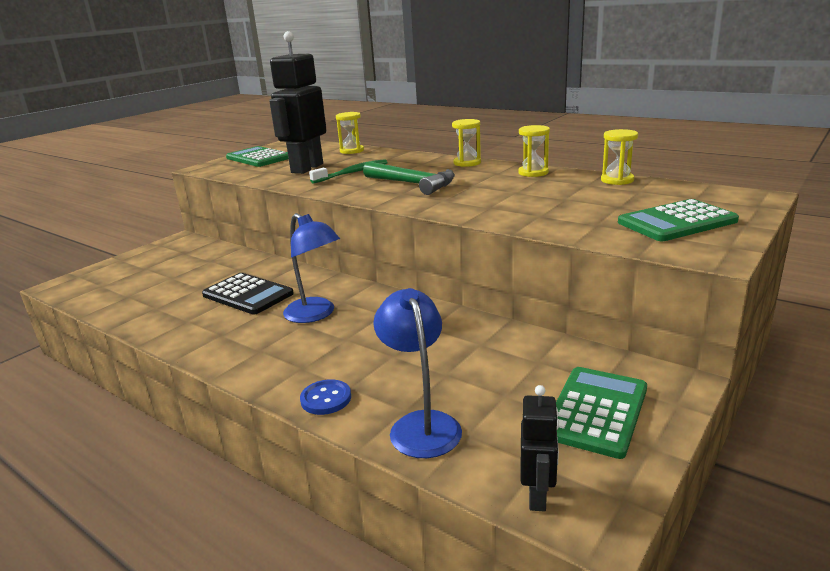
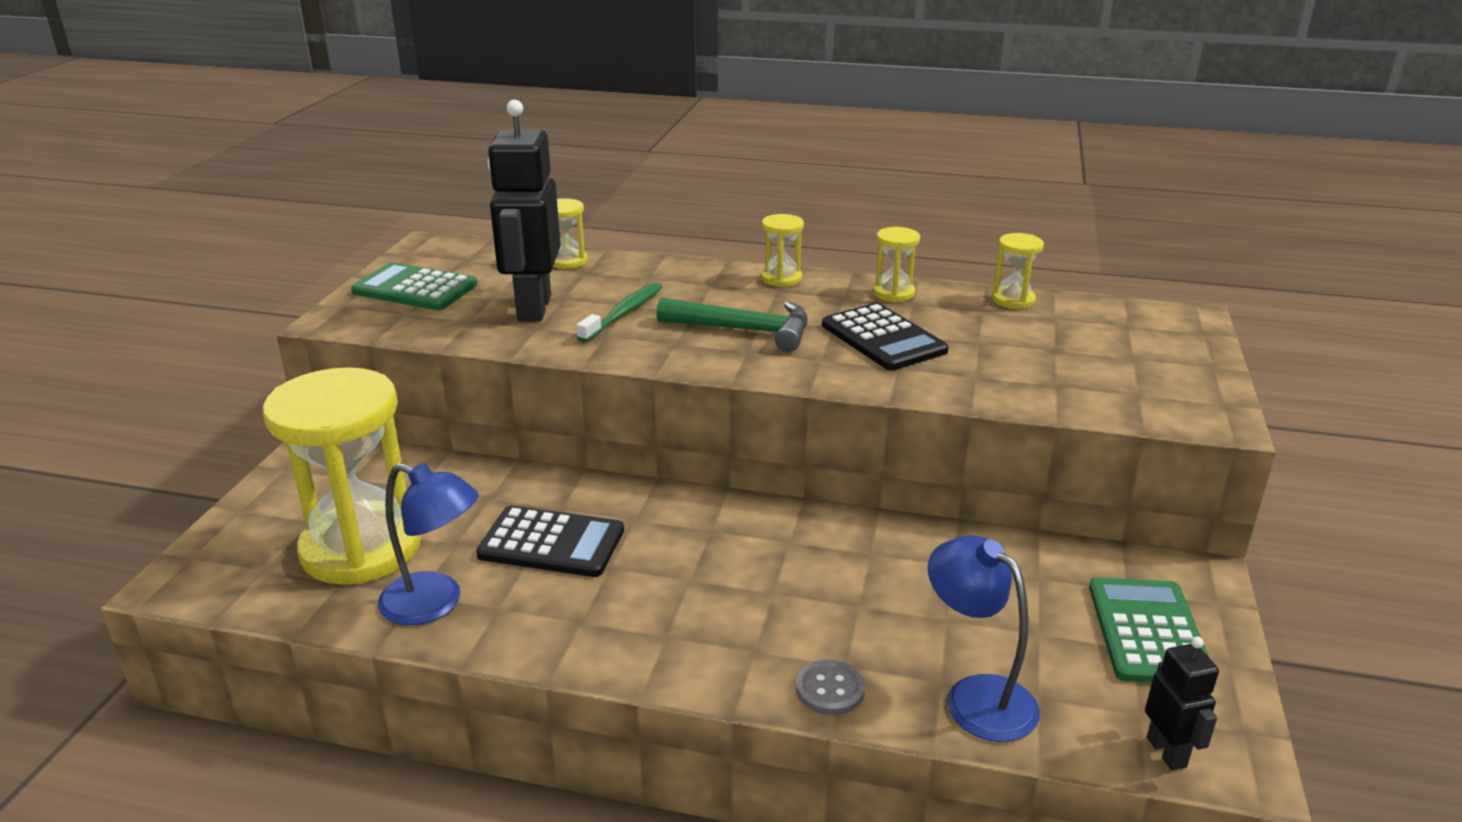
camera: 25 degrees left, 5 degrees up
blue lamp [283,213,340,323] -> blue lamp moved to [378,463,479,625]
blue button [300,379,351,415] -> grey button [796,659,865,715]
green calculator [618,199,739,241] -> none
none -> yellow hourglass [263,367,421,585]
none -> black calculator [822,303,949,370]

